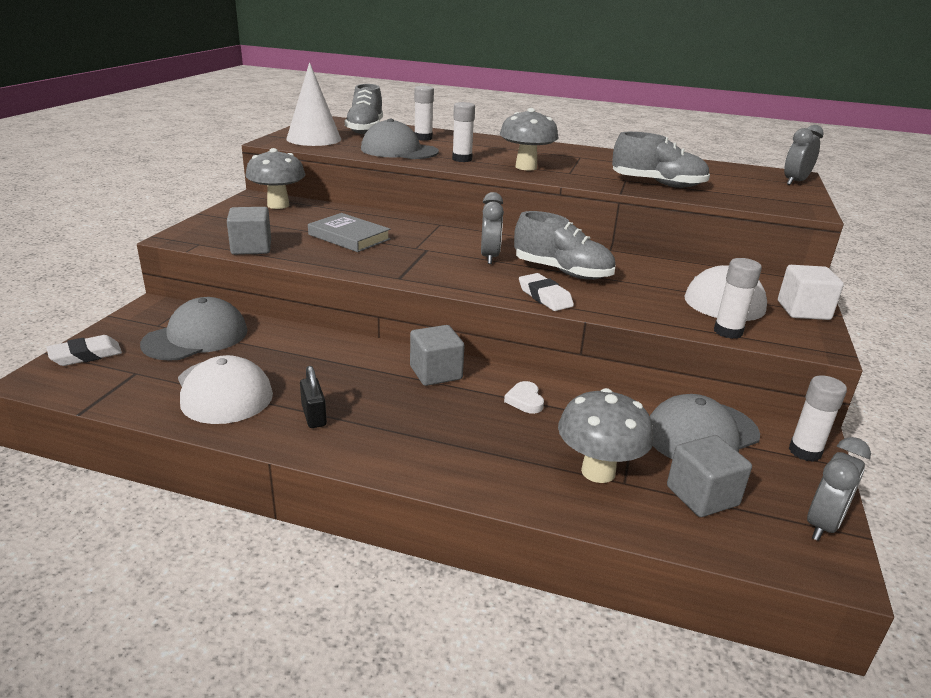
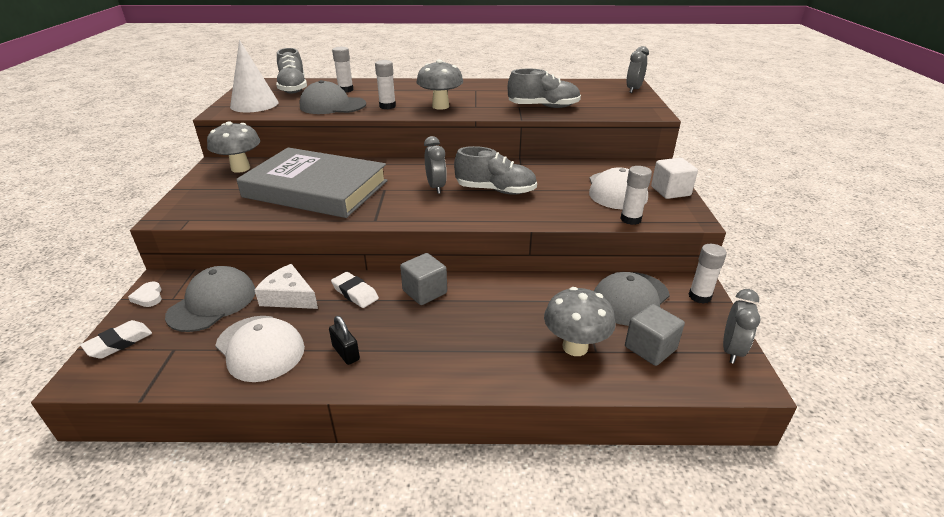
camera: 15 degrees left, 5 degrees up
grey cube [227,207,271,255] -> none
grey book [308,213,390,252] -> grey book [236,147,388,218], size x2.08
white heart [504,381,544,414] -> white heart moved to [128,281,162,307]
white eraser [519,273,574,311] -> white eraser moved to [331,272,379,308]
none -> white cheese [255,264,318,309]

